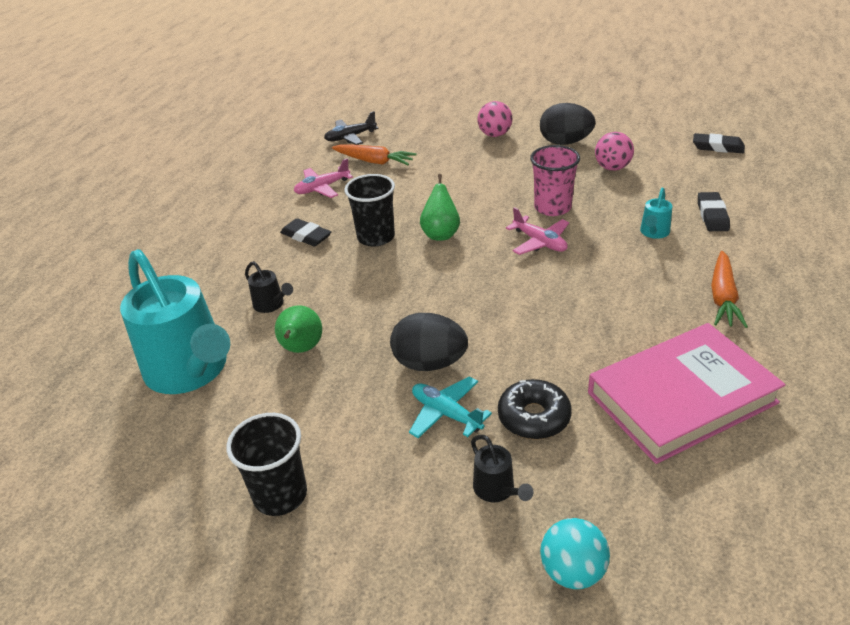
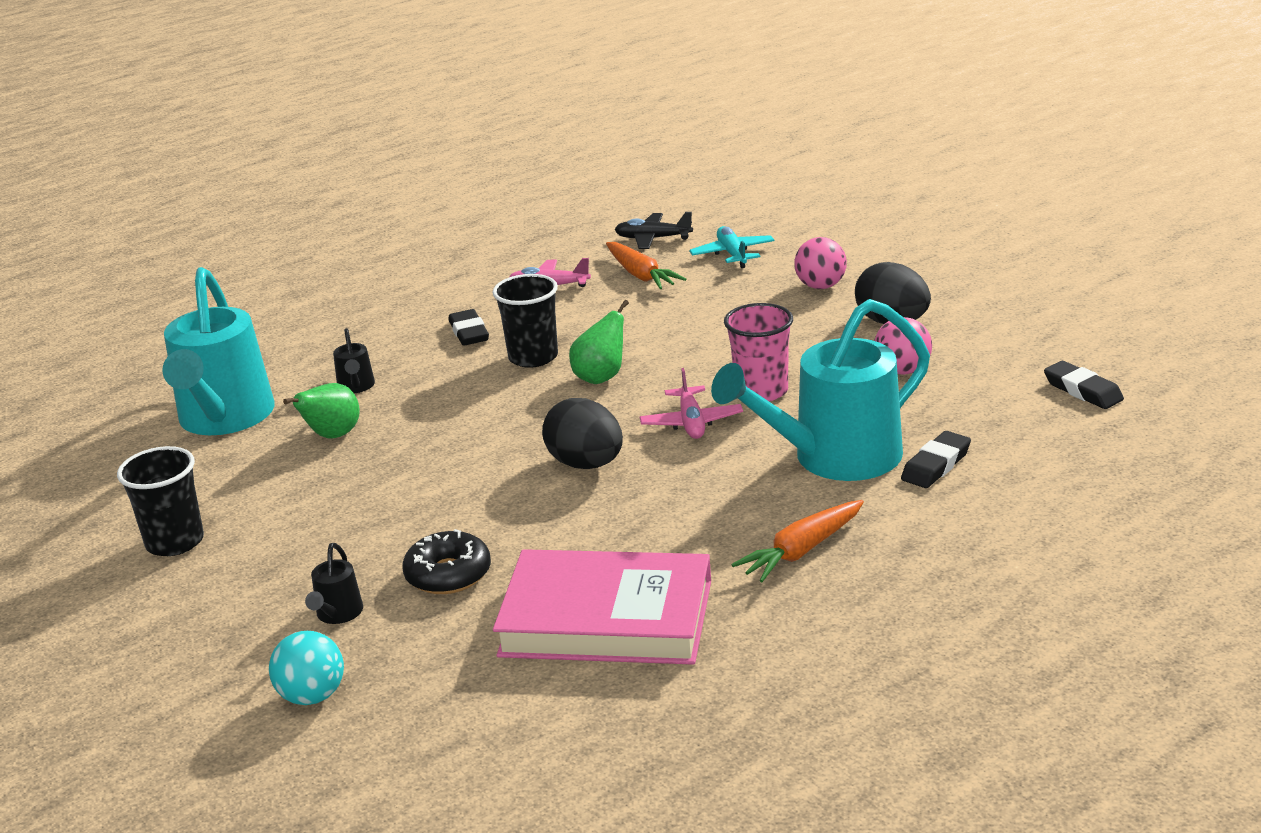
camera: 35 degrees right, 10 degrees down
black egg [390,313,468,371] -> black egg moved to [542,398,623,469]
turquoise plane [409,376,492,438] -> turquoise plane moved to [689,226,775,268]
turquoise watering can [640,188,672,239] -> turquoise watering can [711,299,930,481], size x2.49

